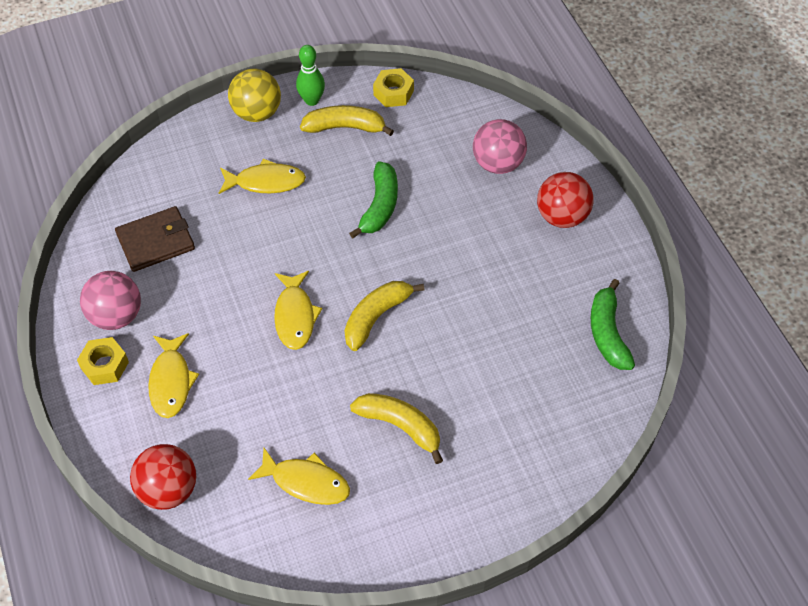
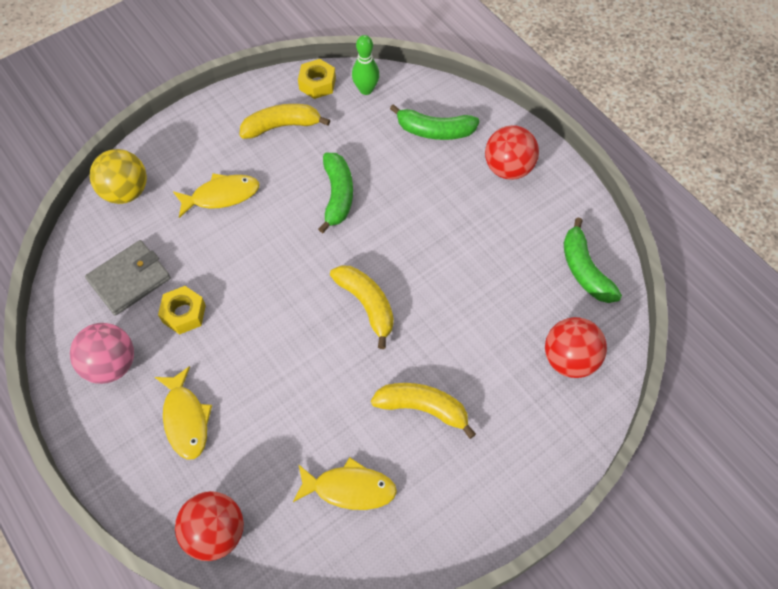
camera: 15 degrees left, 5 degrees up
yellow nut [77,337,129,385] -> yellow nut moved to [158,286,206,335]
brown wallet [115,206,195,272] -> grey wallet [85,240,171,316]
yellow ball [228,69,281,122] -> yellow ball moved to [90,149,147,204]
yellow fish [274,271,322,350] -> none
green bowling pin [296,45,325,106] -> green bowling pin moved to [352,35,380,95]
yellow banana [345,281,424,351] -> yellow banana turned 120 degrees clockwise [330,265,394,349]
pink ball [473,119,527,174] -> green banana [390,104,480,140]
none -> red ball [545,317,607,378]

